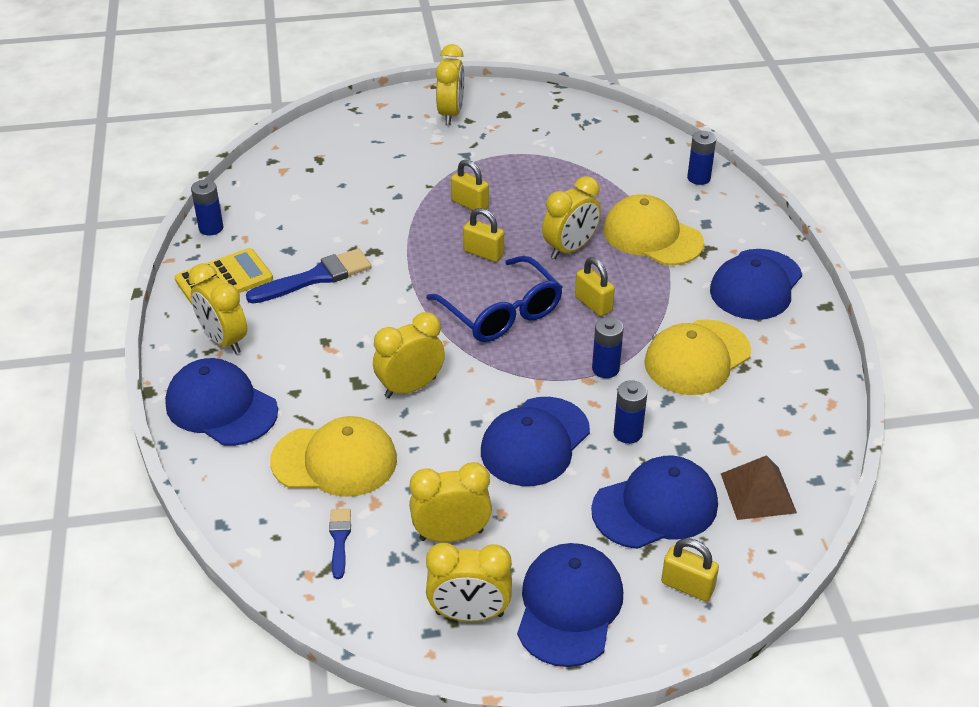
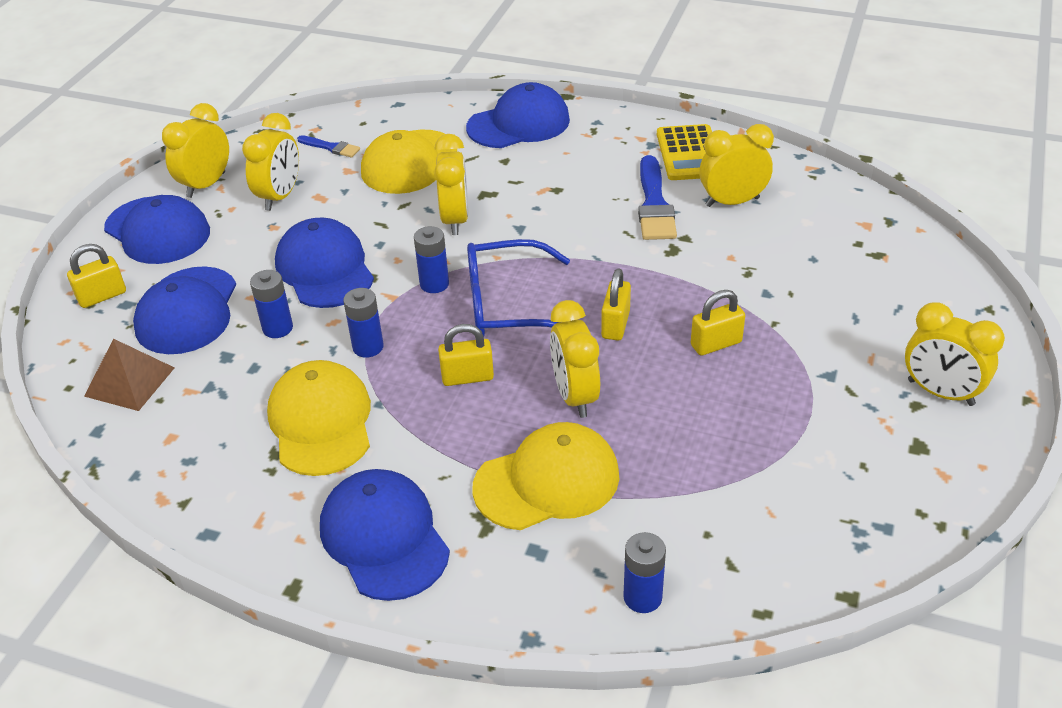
camera: 120 degrees right, 0 degrees up
yellow clock [189,263,247,354] -> yellow clock moved to [699,124,774,207]
blue battery [191,180,223,236] -> blue battery moved to [414,226,449,293]
yellow padlock [463,208,504,262] -> yellow padlock turned 45 degrees counterclockwise [601,268,631,340]

